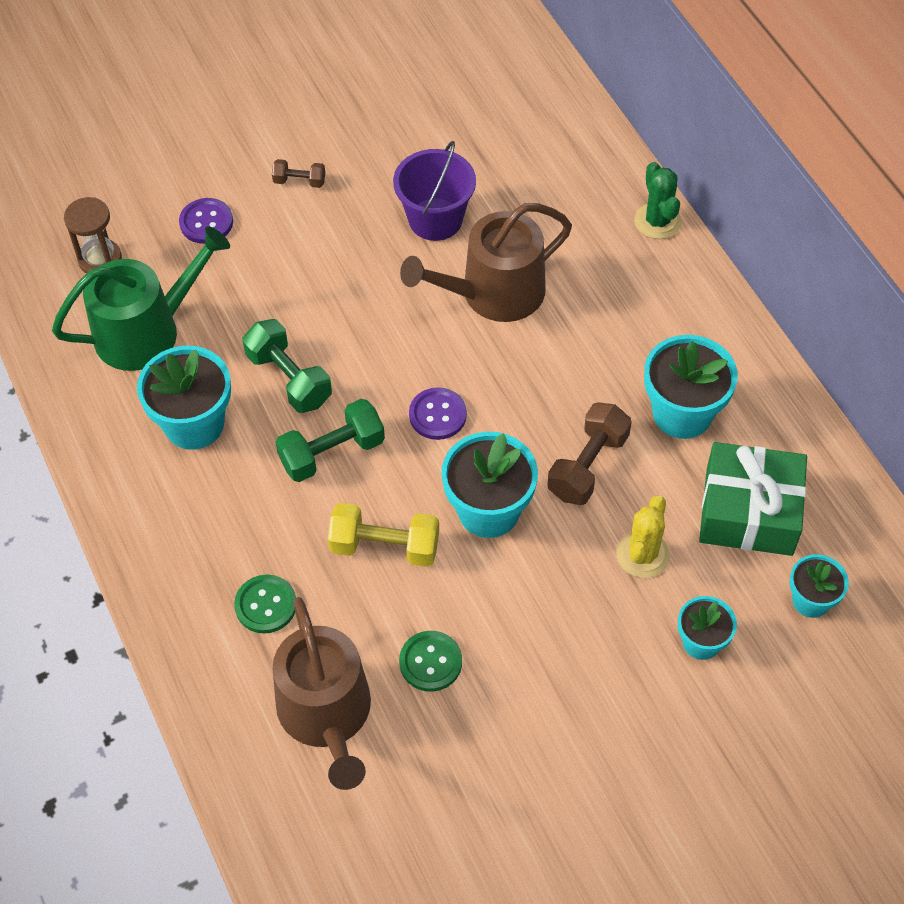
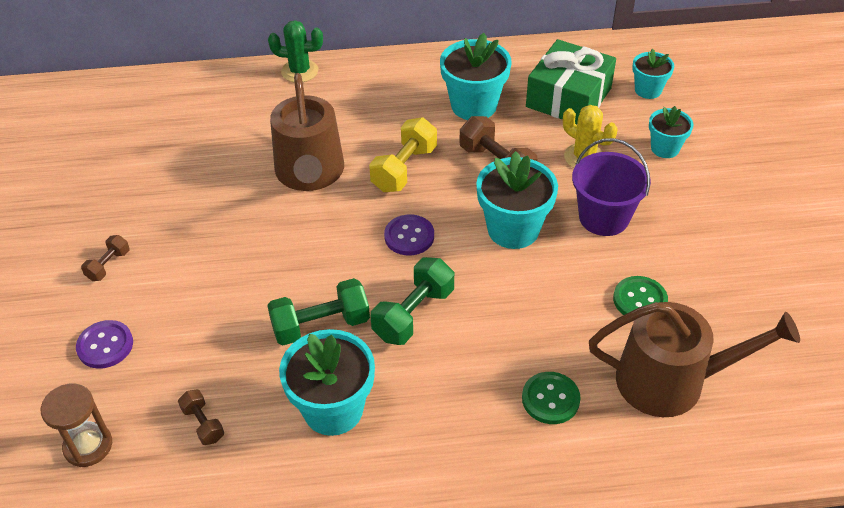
camera: 70 degrees left, 10 degrees down
green watering can [52,226,230,371] -> brown dumbbell [178,389,224,445]
green dumbbell [276,399,385,482] -> green dumbbell turned 45 degrees clockwise [371,257,454,345]
yellow dumbbell [328,503,439,567] -> yellow dumbbell moved to [369,118,437,192]
purple bucket [393,141,476,241] -> purple bucket moved to [572,138,651,236]

